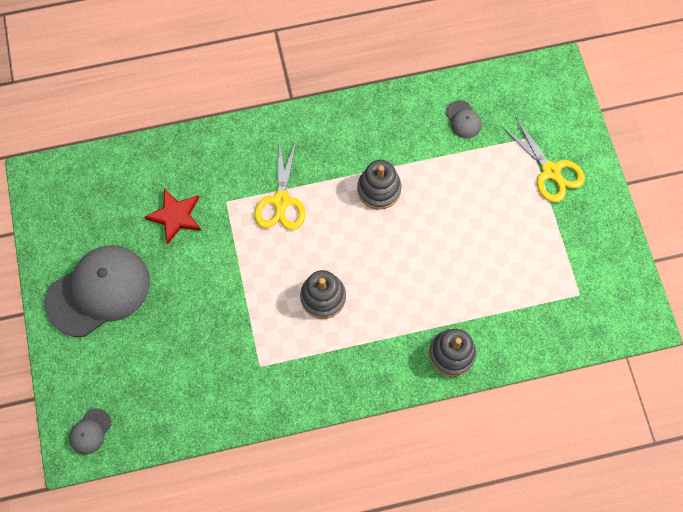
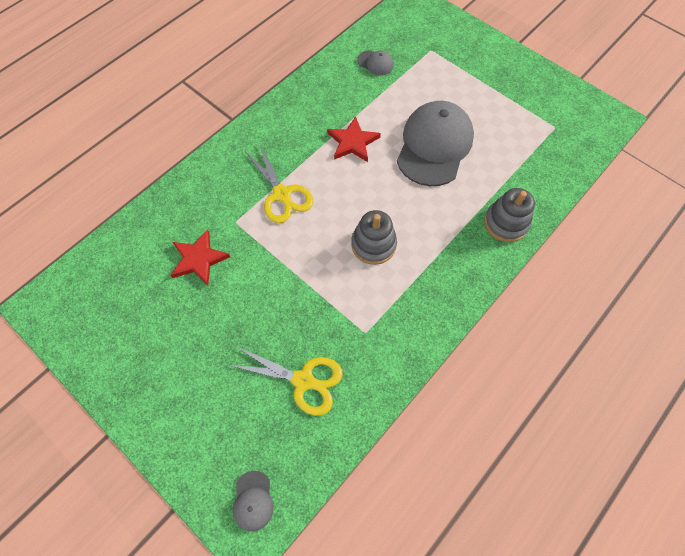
camera: 35 degrees left, 5 degrees down
grey cap [45,245,150,337] -> grey cap moved to [397,101,474,186]
grey stacking toy [357,160,401,210] -> red star [327,116,381,162]
yellow scissors [502,117,585,202] -> yellow scissors moved to [229,346,343,416]

